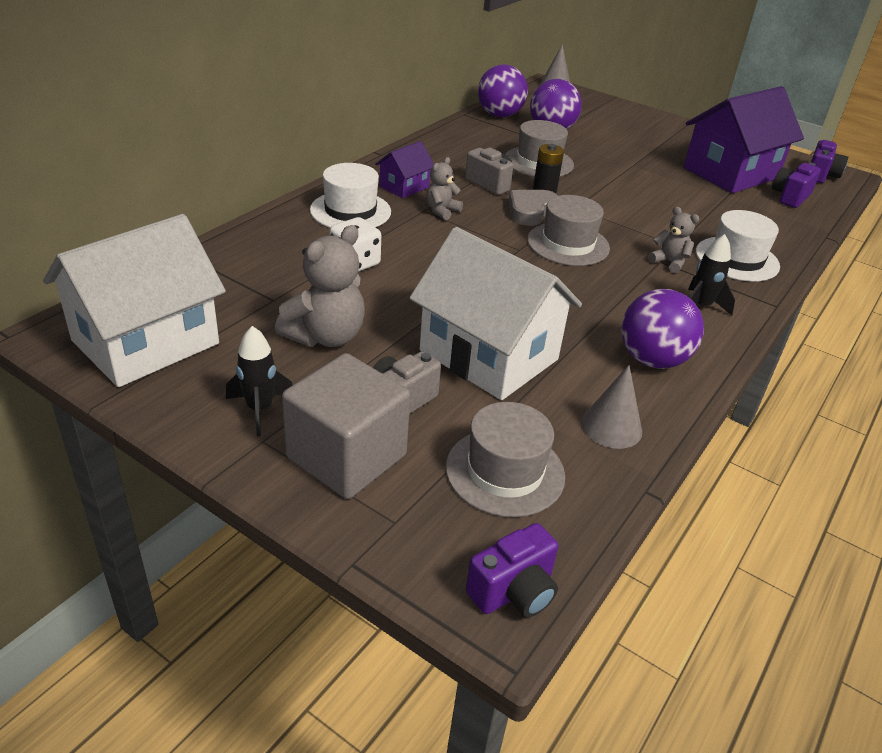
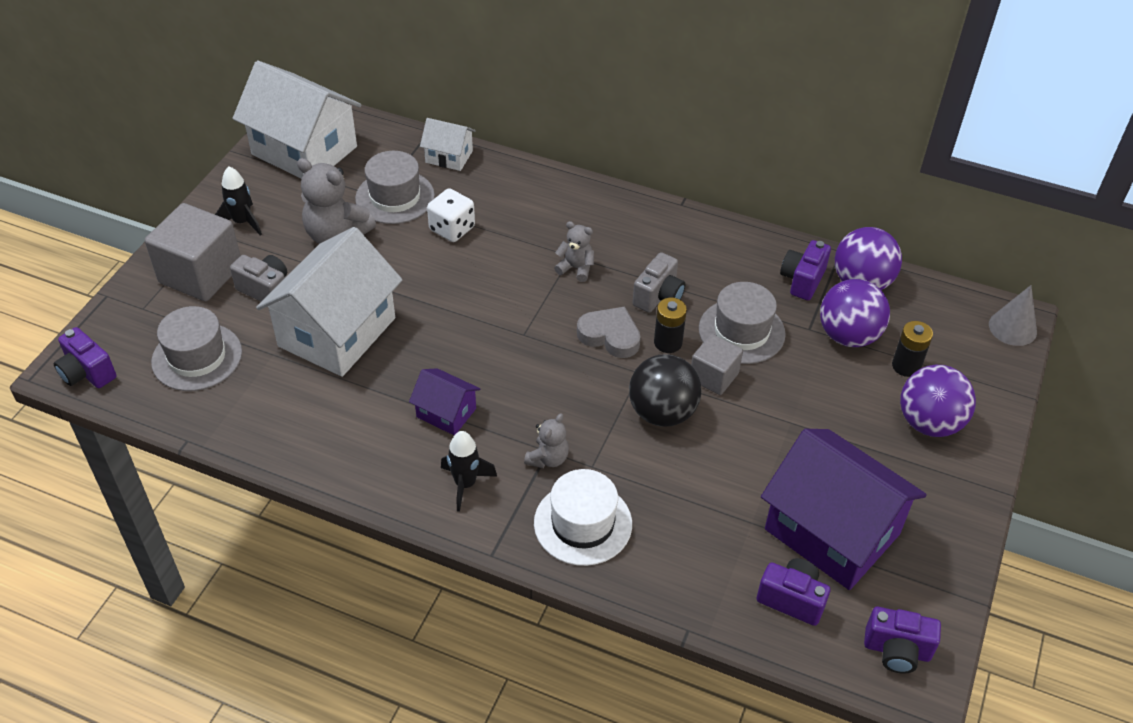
camera: 80 degrees right, 10 degrees up
white hat [310,163,391,228] -> none
purple house [375,141,434,198] -> purple house moved to [409,368,480,435]
grey hat [527,195,610,266] -> grey hat moved to [355,151,435,224]
grey cone [581,365,642,449] -> none
purple ball [621,289,704,369] -> purple ball moved to [900,365,976,437]
none -> white house [420,118,476,171]
none -> black ball [629,354,701,426]
none -> grey cube [691,334,743,395]
none -> purple camera [780,240,831,300]
none -> black battery [892,321,933,377]

